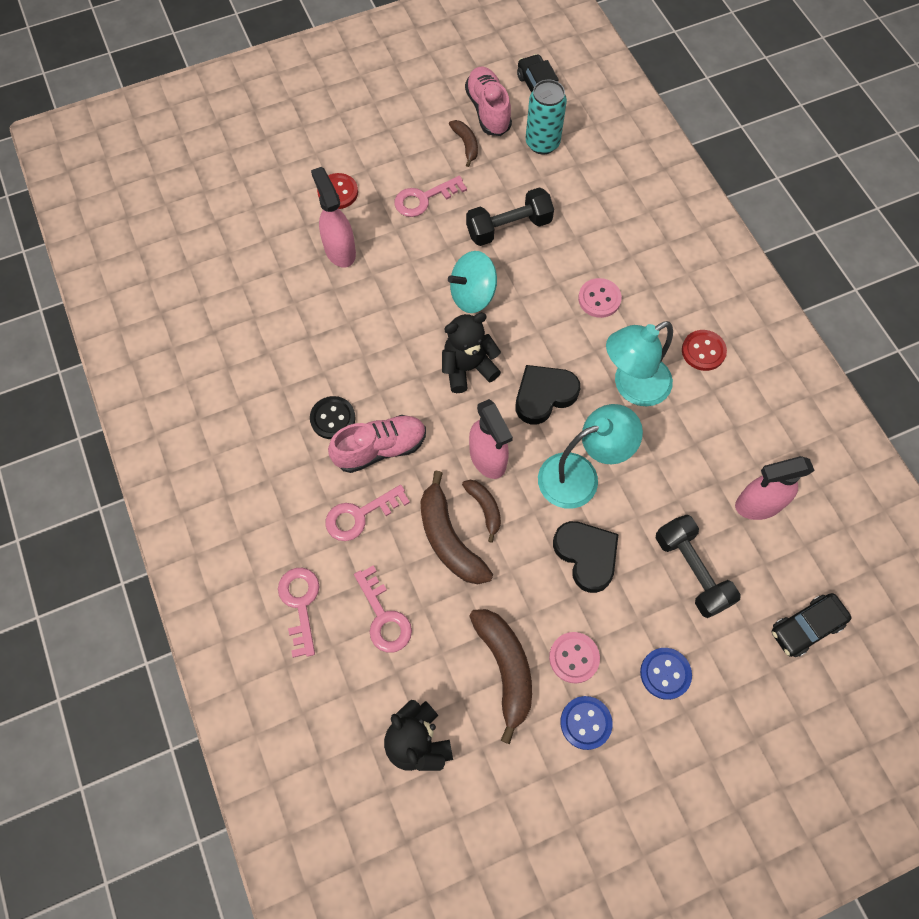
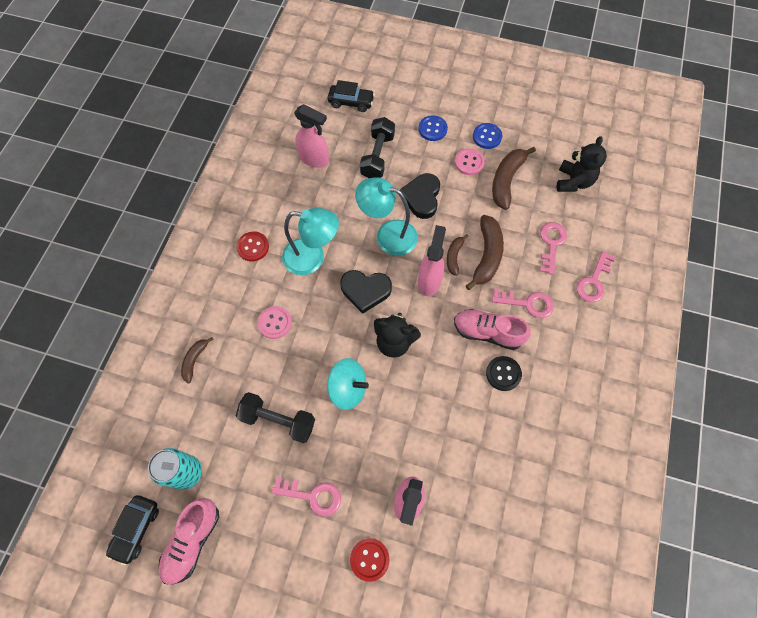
camera: 140 degrees left, 0 degrees up
brown banana [449,120,478,167] -> brown banana moved to [181,337,214,383]

